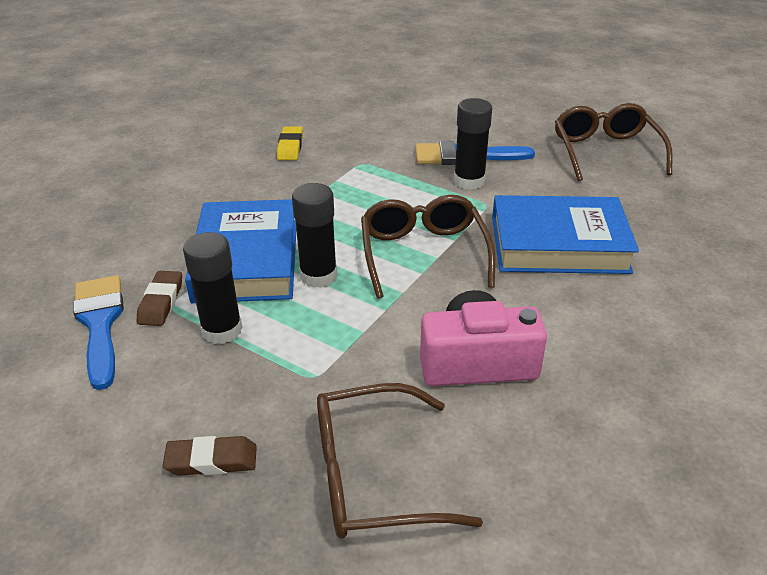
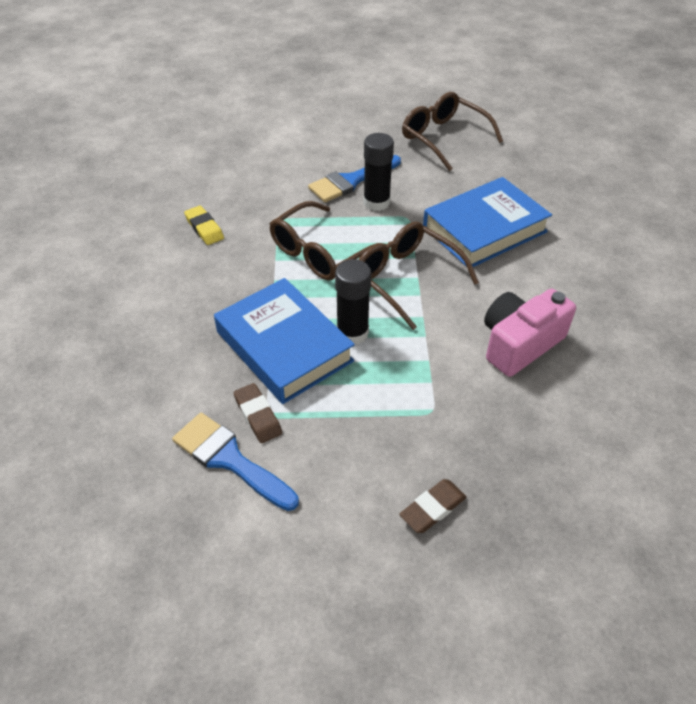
camera: 35 degrees left, 10 degrees up
black glue stick [183,232,242,344] -> none
brown glasses [317,383,483,539] -> brown glasses moved to [270,201,387,281]

